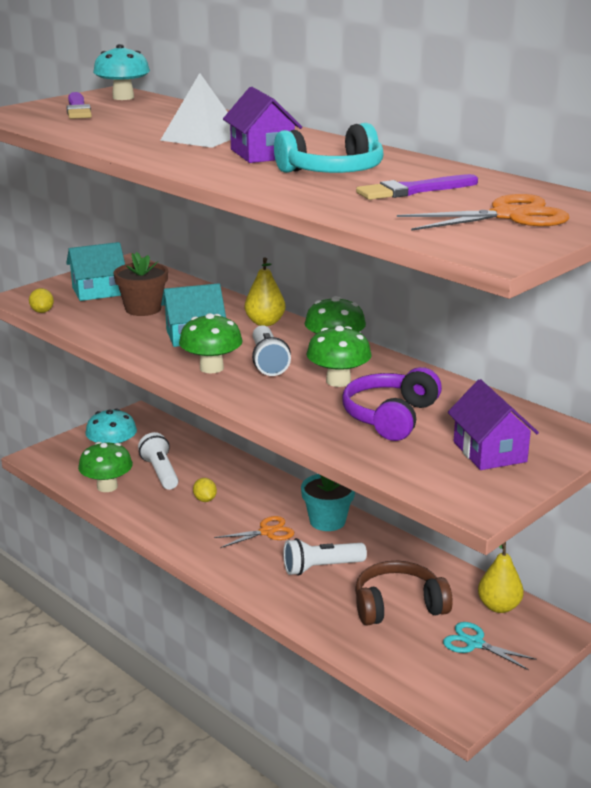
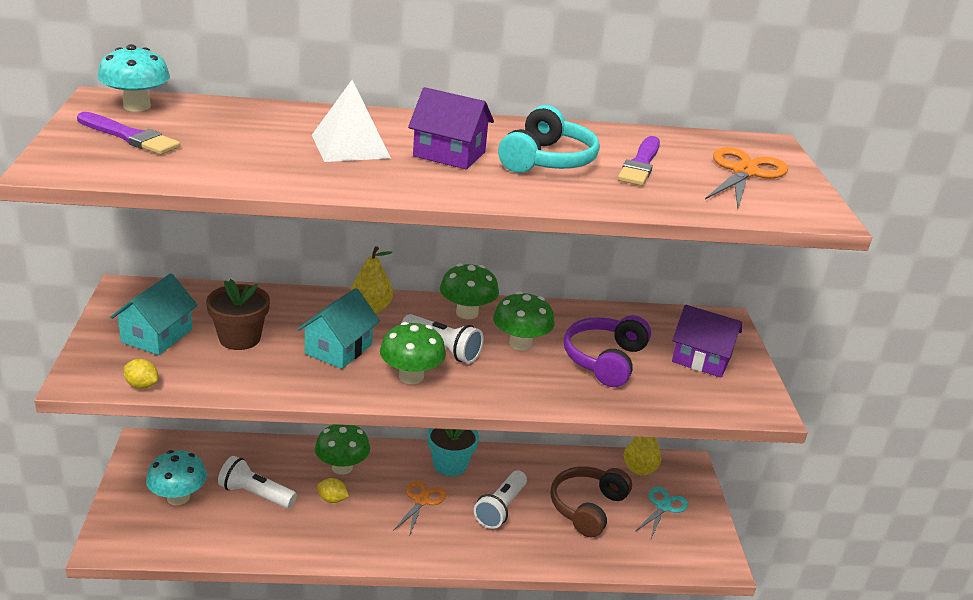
camera: 50 degrees left, 5 degrees up
green mushroom [78,442,133,492] -> green mushroom moved to [315,424,370,475]
purple headphones [342,367,442,441] -> purple headphones turned 45 degrees clockwise [564,315,651,387]
turquoise scissors [443,622,537,670] -> turquoise scissors turned 135 degrees clockwise [636,487,688,539]

